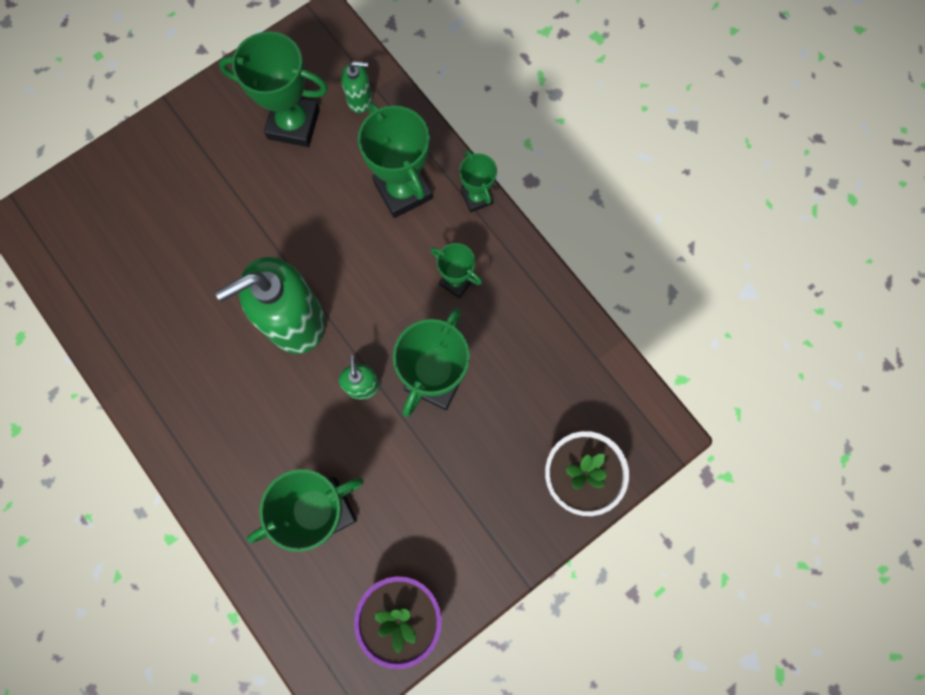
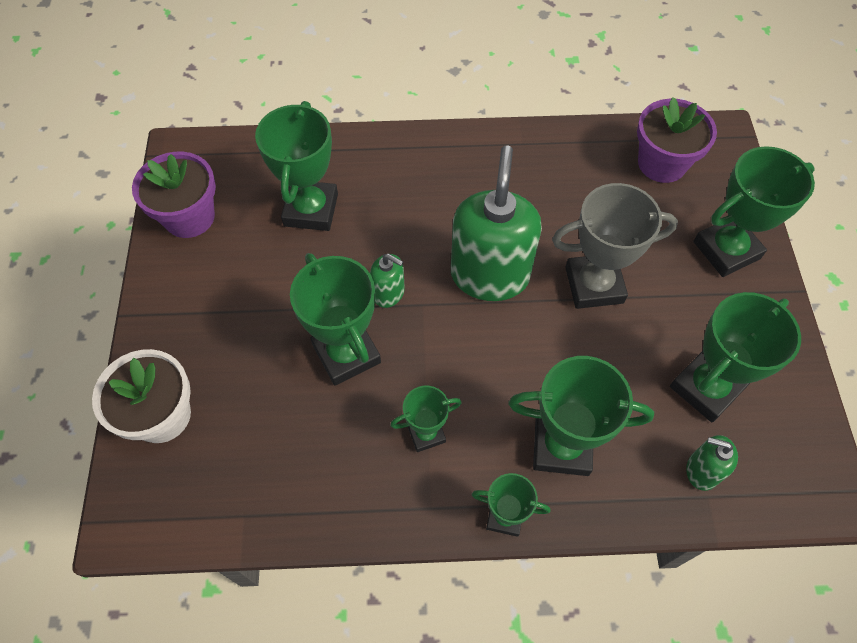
camera: 125 degrees right, 15 degrees down
green soap dispenser [341,61,373,113] -> green soap dispenser turned 75 degrees clockwise [686,435,738,491]
none -> grey trophy [552,183,678,309]
none -> purple flower pot [637,97,717,183]
none -> green trophy [694,146,815,277]

